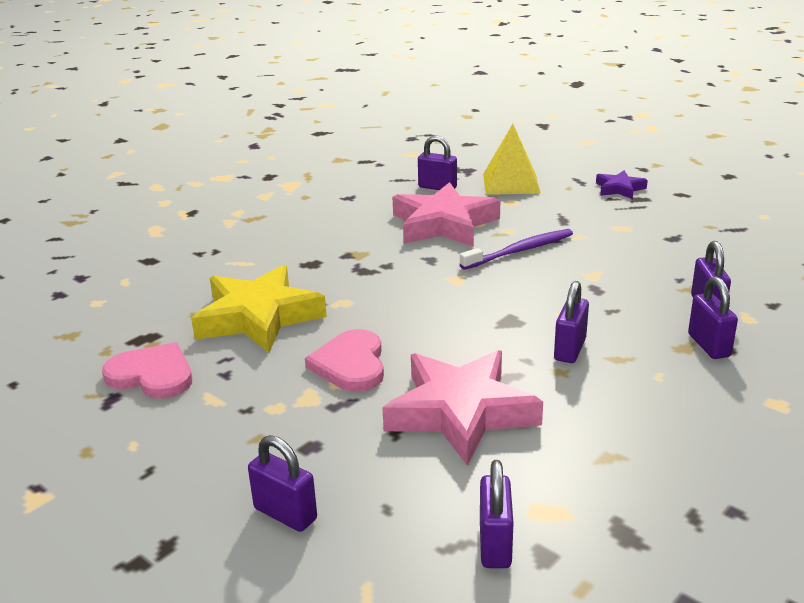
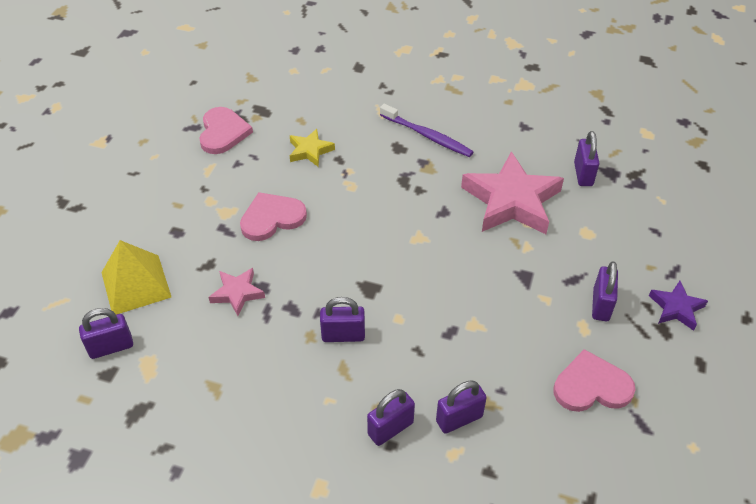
camera: 65 degrees right, 20 degrees up
yellow star [191,265,327,353] -> yellow star [290,129,335,167], size x0.49
purple padlock [248,435,317,532] -> purple padlock moved to [592,261,618,321]
pink star [382,350,543,466] -> pink star [209,268,265,316], size x0.49
purple toothbrush [460,229,573,270] -> purple toothbrush moved to [380,104,473,157]
yellow pyramid [483,124,541,195] -> yellow pyramid moved to [101,240,171,315]
none -> pink heart [553,349,636,412]

